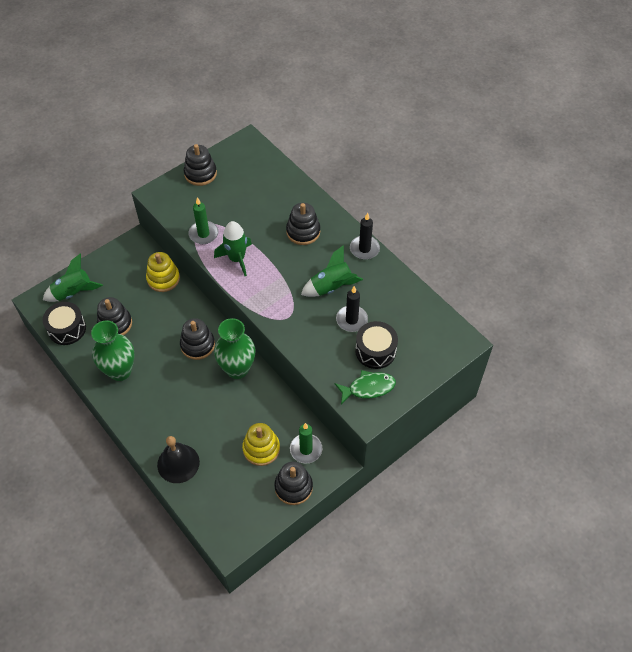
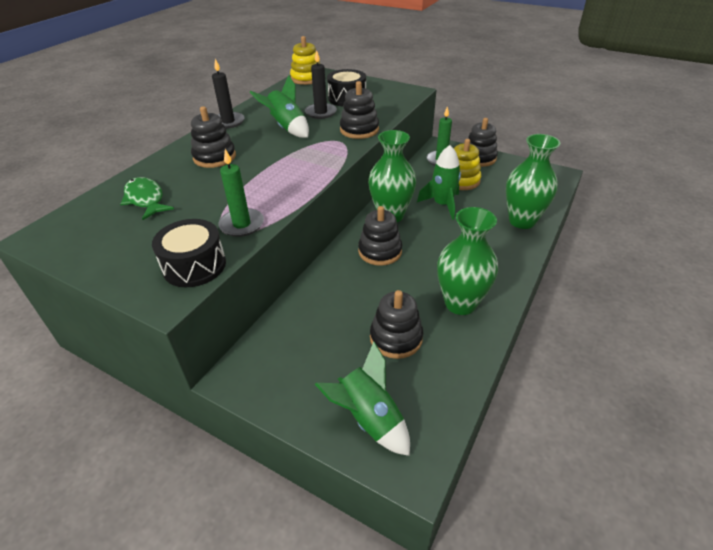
camera: 110 degrees left, 15 degrees down
black drum [43,302,86,345] -> black drum moved to [152,219,226,287]
yellow stacking toy [146,252,180,292] -> yellow stacking toy moved to [290,36,320,85]
black bell [157,436,200,483] -> green vase [506,134,560,229]
black stacking toy [184,144,217,186] -> black stacking toy moved to [340,81,379,139]
green rocket [214,221,252,276] -> green rocket moved to [417,145,461,220]
green fish [335,370,396,405] -> green fish moved to [120,177,174,220]

